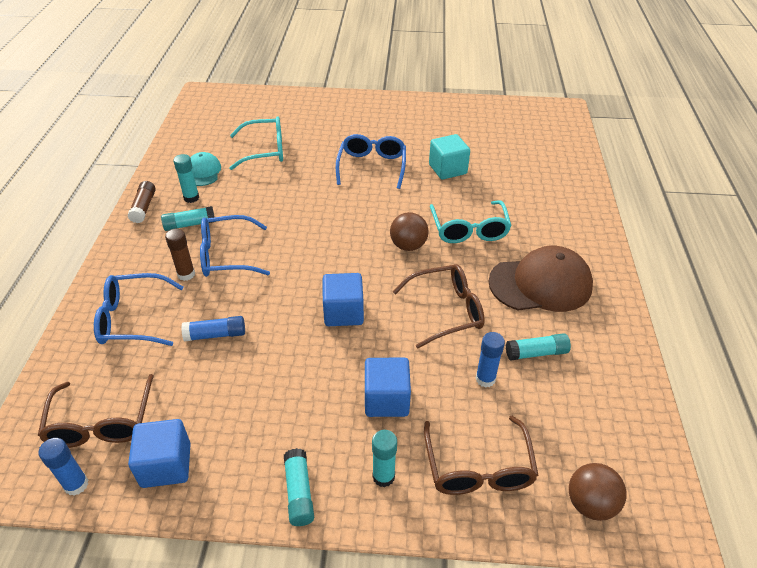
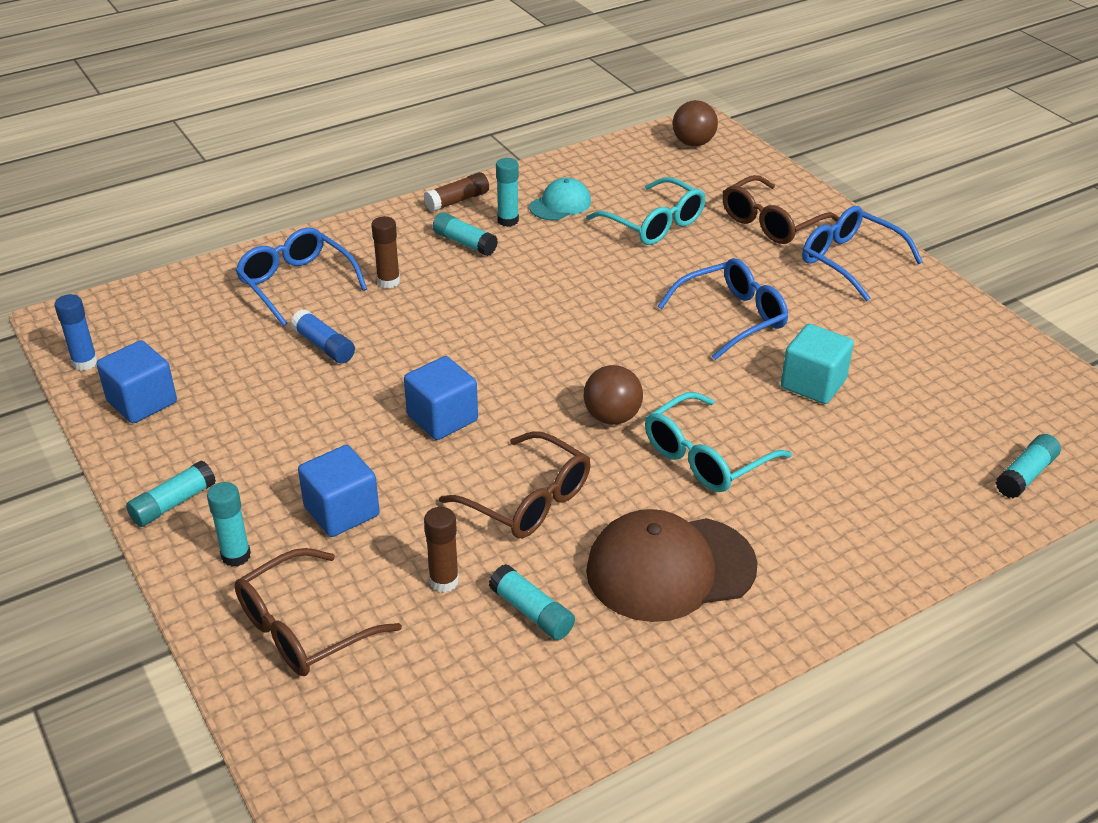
camera: 55 degrees right, 5 degrees down
brown glasses [38,374,154,448] -> brown glasses moved to [722,175,839,244]
blue glasses [200,215,270,277] -> blue glasses moved to [802,206,923,301]
blue glue stick [476,332,505,388] -> brown glue stick [424,507,459,592]
brown cap [488,246,593,312] -> brown cap turned 120 degrees clockwise [586,509,758,622]
brown ball [569,463,627,521] -> brown ball moved to [673,100,718,146]
none -> turquoise glue stick [996,434,1061,498]

